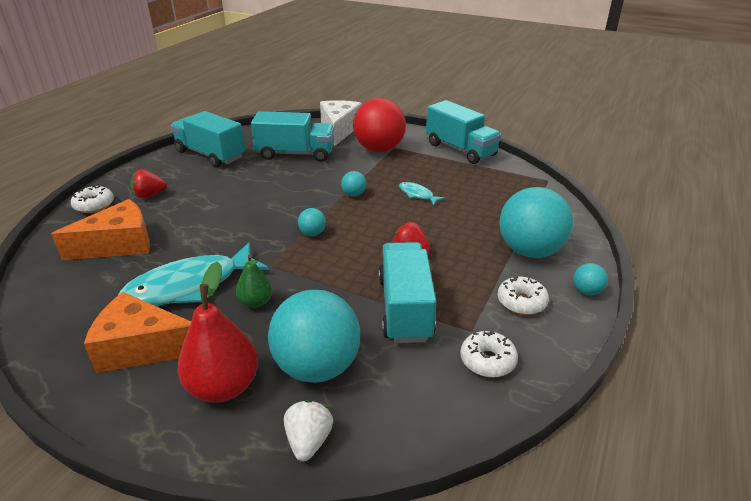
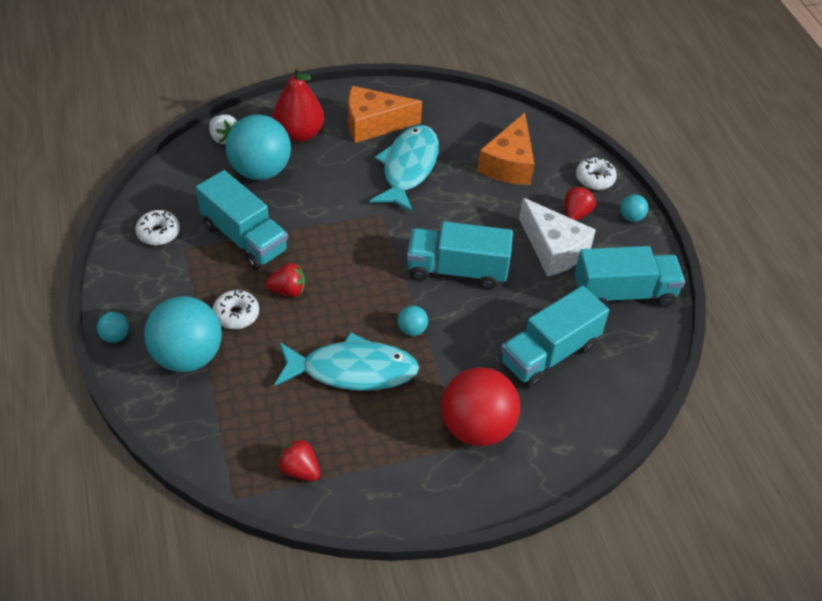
camera: 135 degrees right, 15 degrees up
orange cheese [84,292,191,373] -> orange cheese turned 150 degrees counterclockwise [348,86,422,143]
green pear [236,255,273,308] -> none
turquoise ball [298,208,326,236] -> turquoise ball moved to [620,194,648,222]
white cheese [320,100,362,146] -> white cheese moved to [519,198,596,277]
turquoise fish [399,182,445,206] -> turquoise fish [274,332,419,391], size x2.22
turquoise truck [426,100,502,164] -> turquoise truck moved to [407,221,513,289]
white donut [497,277,549,315] -> white donut moved to [213,290,259,329]
none -> red strawberry [277,438,320,481]

